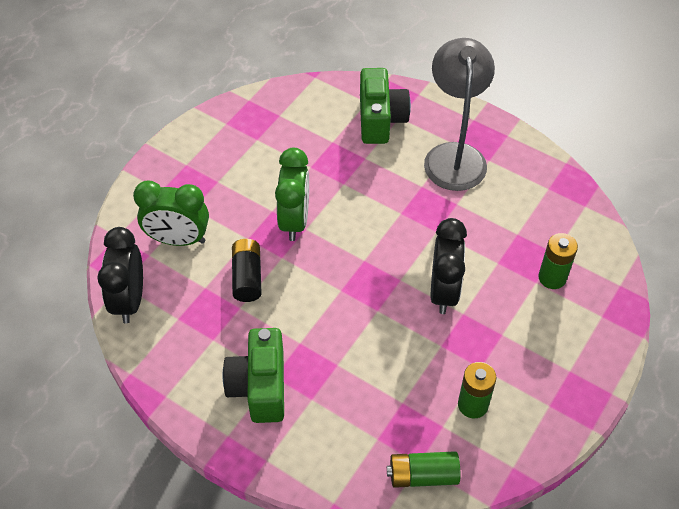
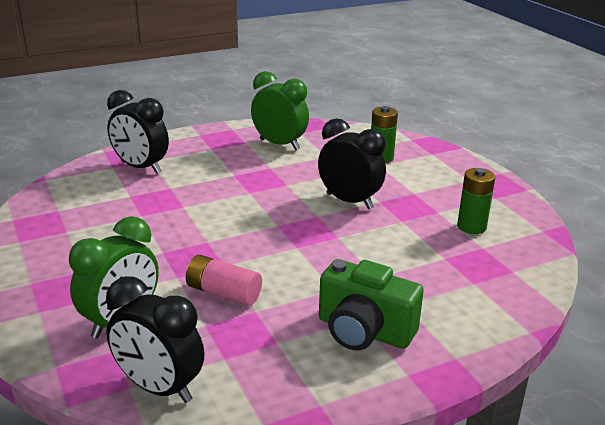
camera: 60 degrees left, 25 degrees down
black battery [232,239,262,302] -> pink battery [186,255,262,306]
green clock [275,148,309,241] -> green clock moved to [251,71,309,150]
green camera [360,68,411,144] -> black clock [107,90,169,174]
green battery [387,451,460,488] -> none
grey lamp [424,38,495,191] -> none

